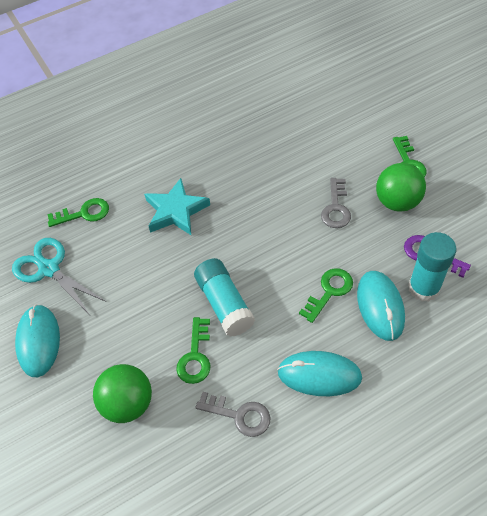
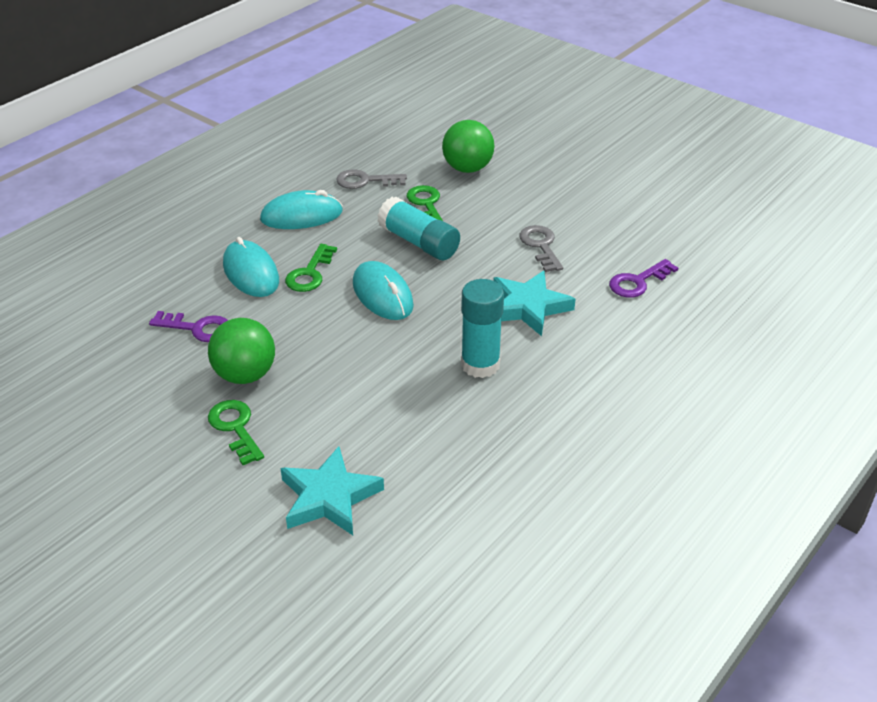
camera: 155 degrees right, 15 degrees down
turquoise scissors [12,238,106,314] -> none
turquoise mouse [15,305,60,377] -> turquoise mouse moved to [353,261,414,320]
green key [47,198,109,227] -> purple key [609,259,678,298]
grey key [321,178,351,228] -> grey key moved to [519,225,563,272]
turquoise glue stick [408,232,457,302] -> turquoise glue stick moved to [461,279,504,378]
none -> turquoise star [280,446,384,535]

